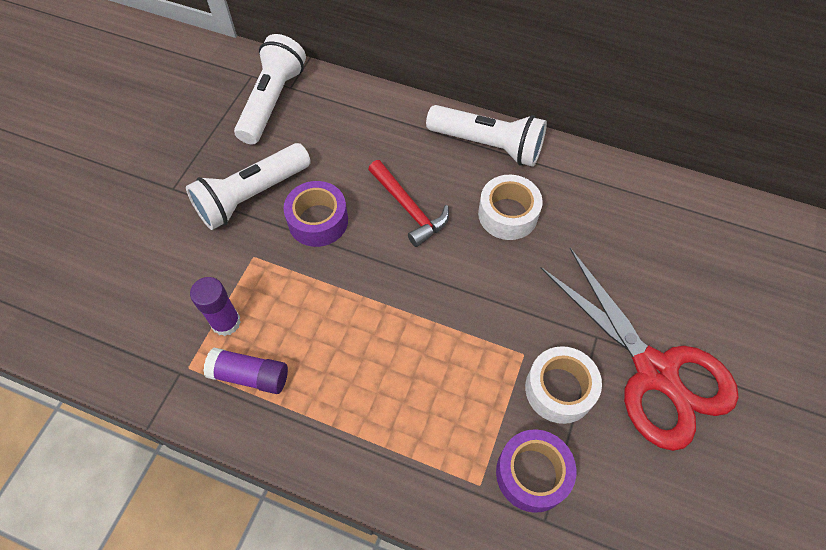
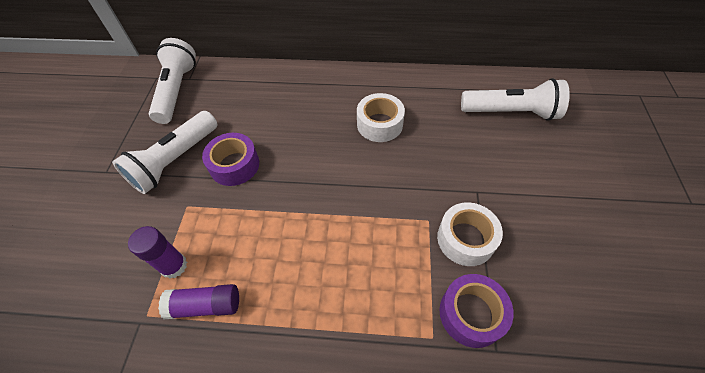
camera: 15 degrees left, 5 degrees down
red hammer [368,160,449,247] -> none
white flashlight [426,105,547,167] -> white flashlight moved to [461,78,570,121]
red scissors [541,248,739,451] -> none

